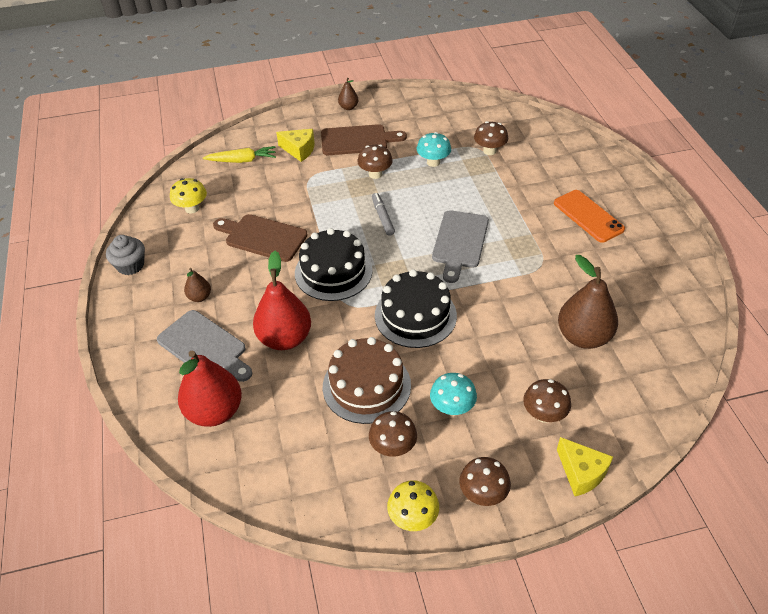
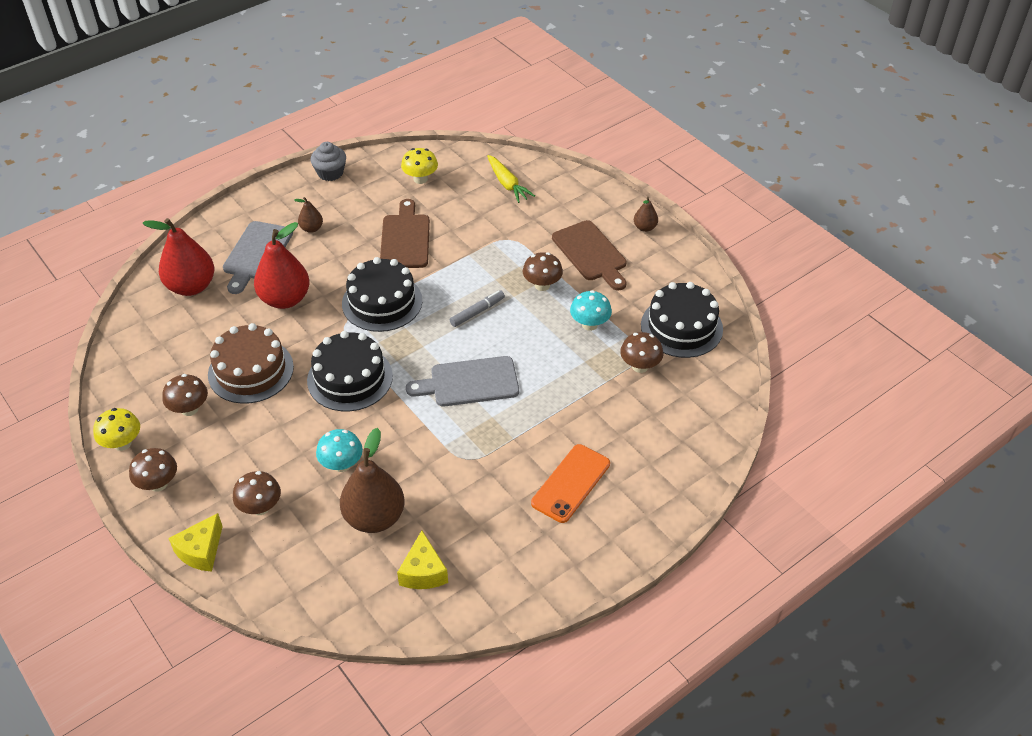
camera: 65 degrees right, 0 degrees up
yellow cheese [276,129,315,162] -> yellow cheese moved to [397,531,448,589]
turquoise mushroom [430,373,477,416] -> turquoise mushroom moved to [316,429,363,472]
none -> black cake [641,282,723,358]

